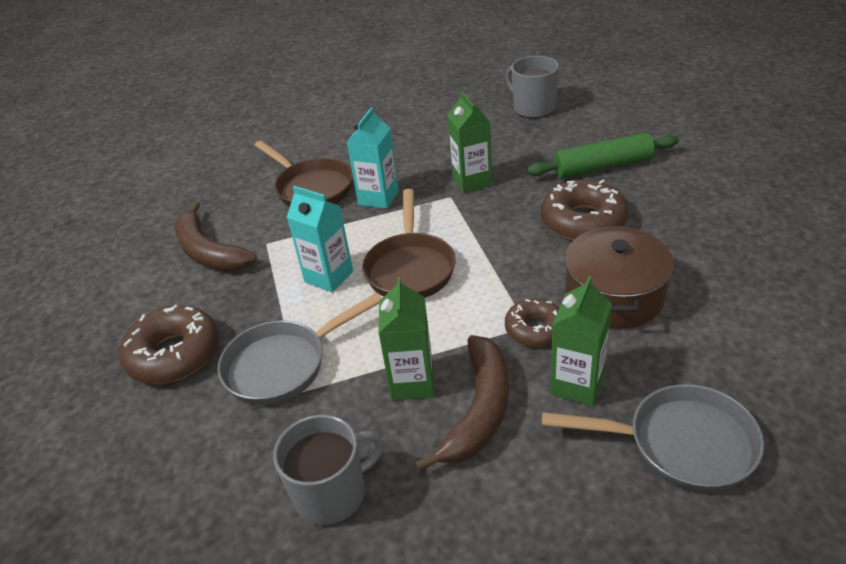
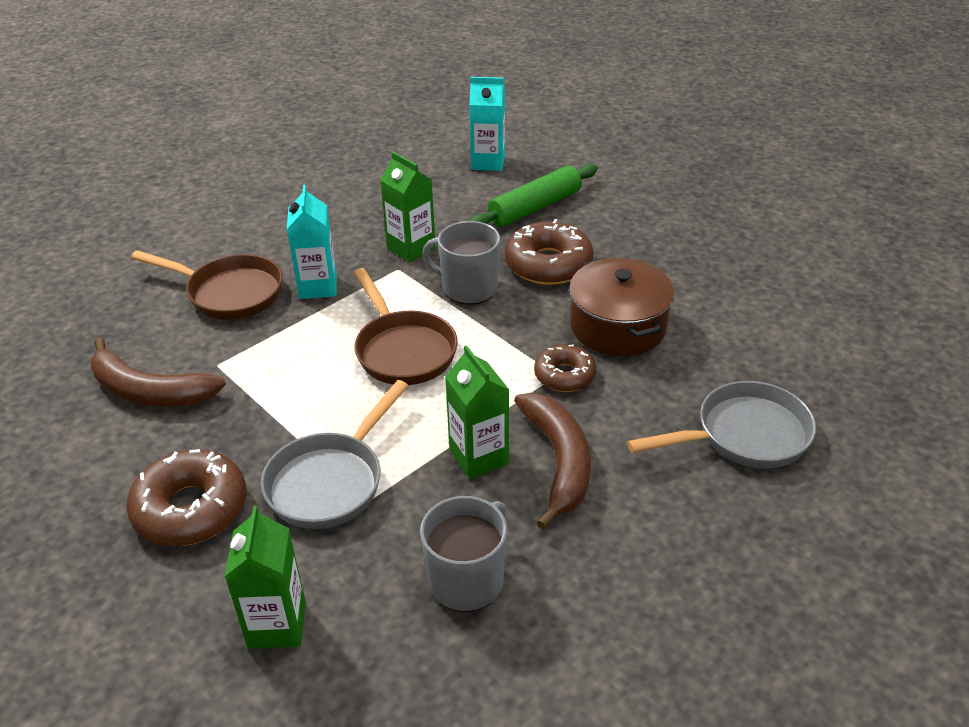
camera: 30 degrees left, 0 degrees up
turquoise carton [286,186,353,292] -> turquoise carton moved to [469,77,505,171]
grey mug [505,56,559,118] -> grey mug moved to [422,221,500,305]
green carton [550,276,612,406] -> green carton moved to [224,506,306,649]

